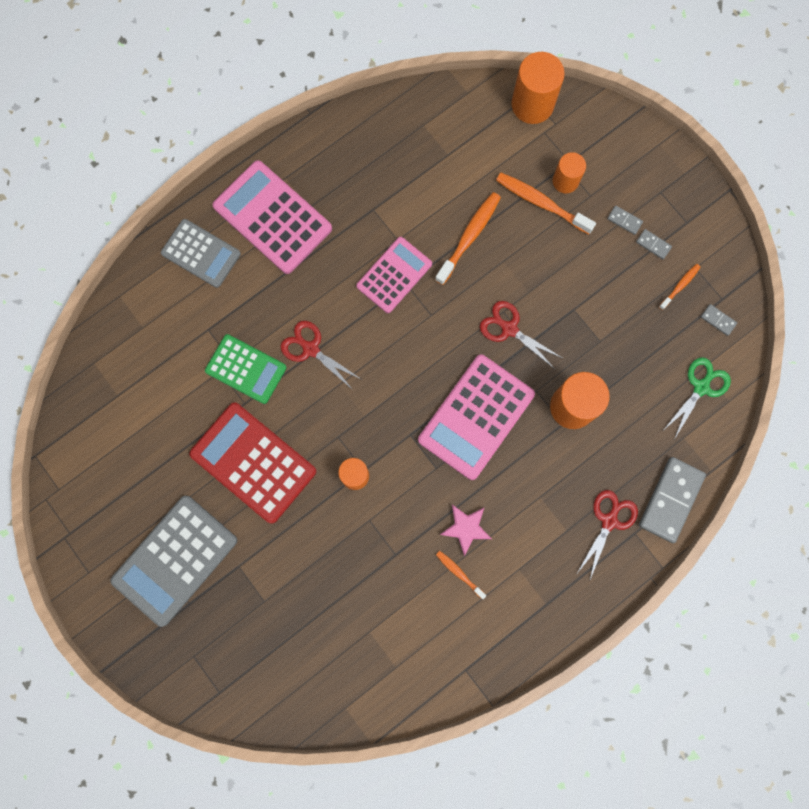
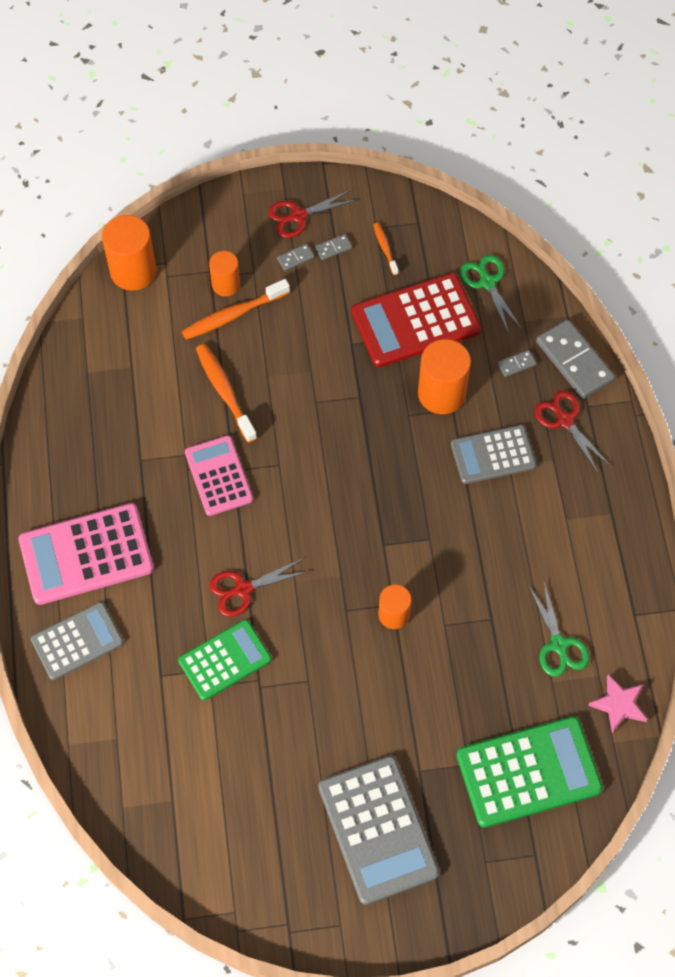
camera: 60 degrees left, 15 degrees down
red calculator [189,402,316,524] -> red calculator moved to [351,273,481,367]
pink calculator [418,355,535,480] -> none
orange toothbrush [436,551,486,599] -> none
pink star [440,505,492,556] -> pink star moved to [588,674,647,733]
red scissors [480,301,562,369] -> red scissors moved to [268,189,357,238]
grey domino [701,304,737,336] -> grey domino moved to [498,350,536,377]
none -> grey calculator [451,425,536,484]
none -> green calculator [456,716,603,828]
none -> green scissors [529,582,590,677]

